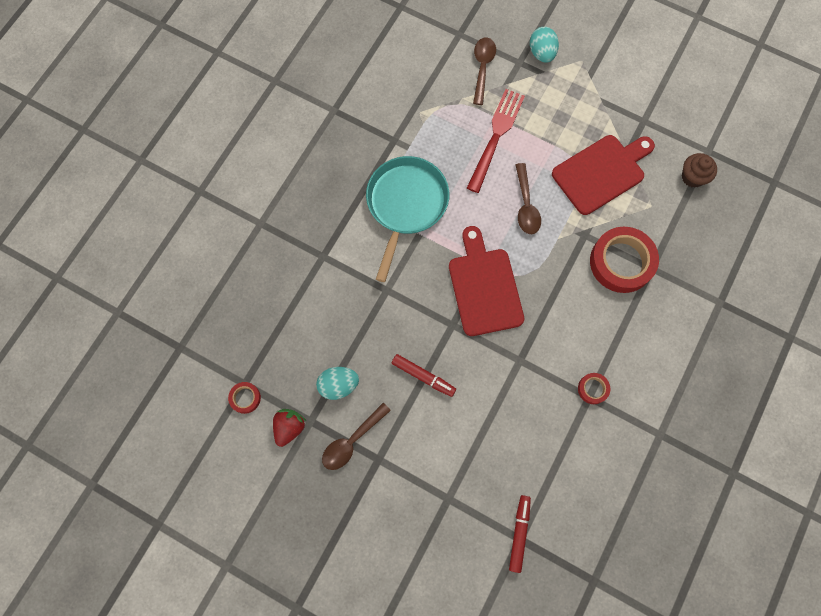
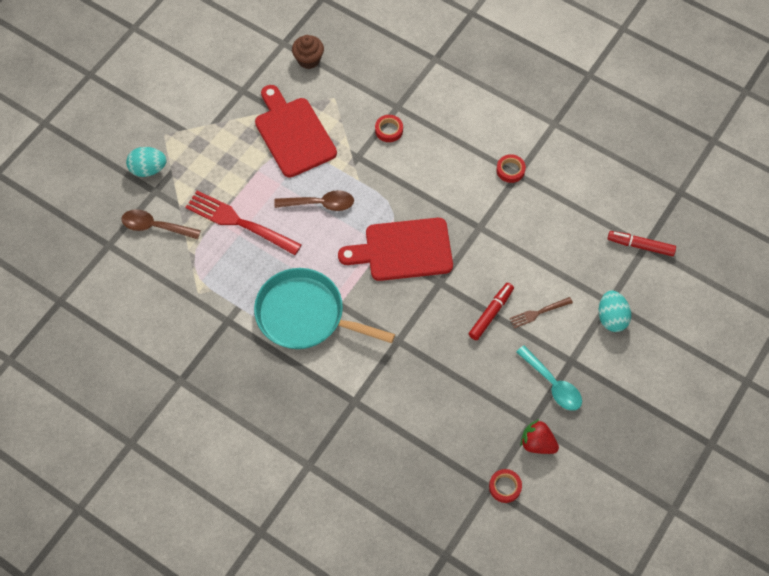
camera: 85 degrees left, 10 degrees down
turquoise egg [316,367,359,400] -> turquoise egg moved to [599,290,631,332]
brown spoon [322,403,391,470] -> turquoise spoon [516,345,582,411]
red tape [590,227,659,293] -> red tape [375,115,403,142], size x0.46
none -> brown fork [509,297,573,328]

